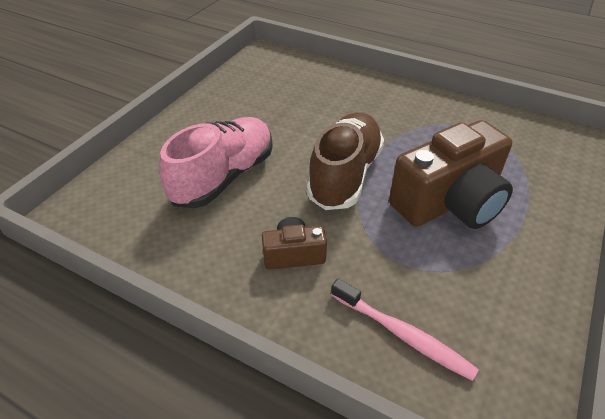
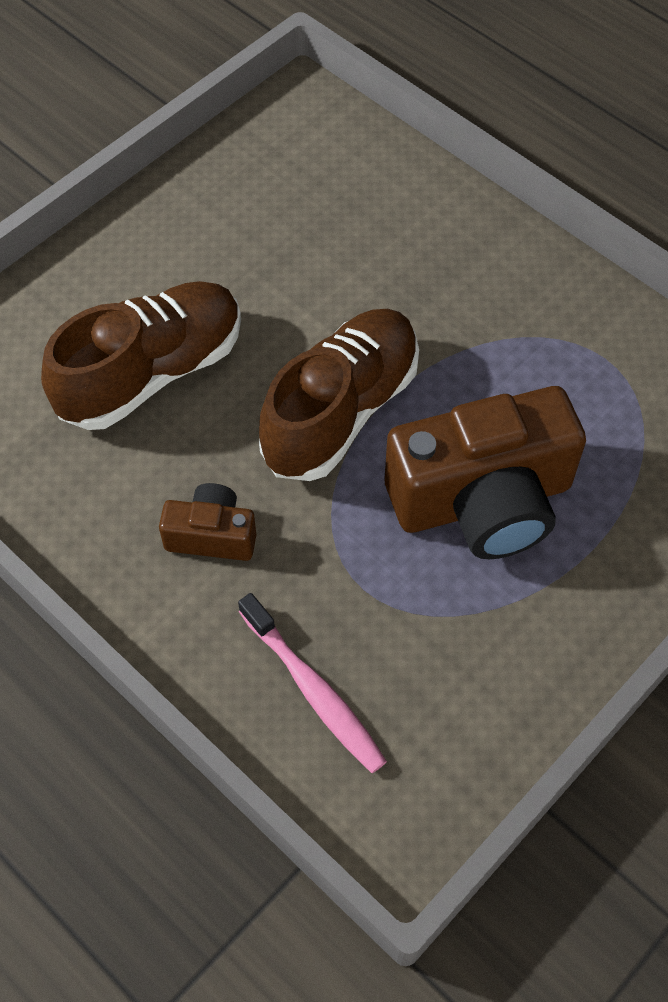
camera: 15 degrees right, 15 degrees up
pink shoe [159,117,273,208] -> brown shoe [41,281,241,430]

